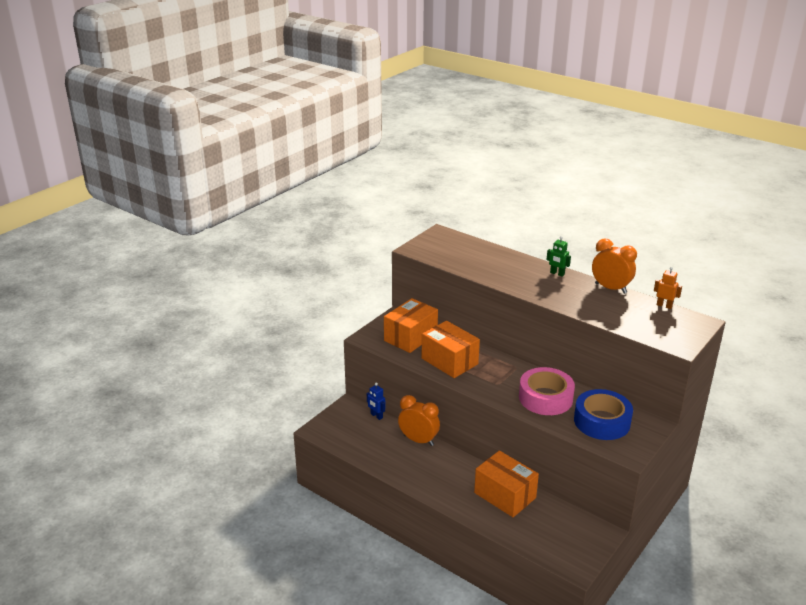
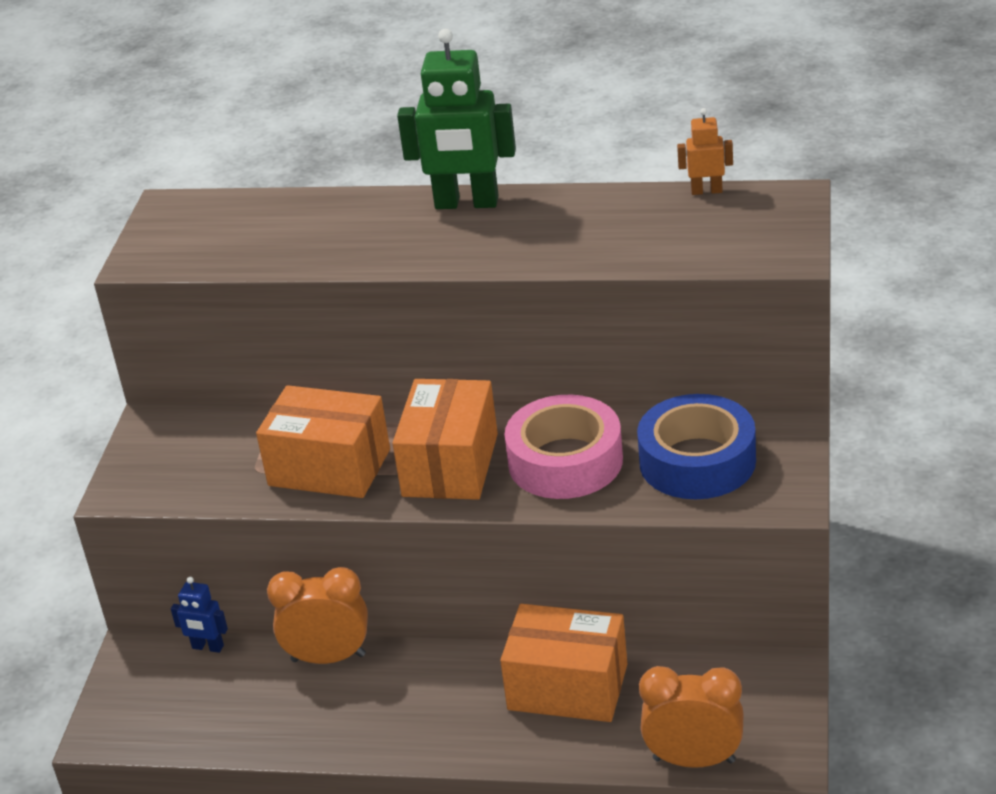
camera: 25 degrees left, 5 degrees up
orange box [384,298,438,353] -> orange box moved to [392,379,498,500]
green robot [546,236,571,277] -> green robot [397,29,516,209], size x2.07
orange clock [592,238,637,294] -> orange clock moved to [639,666,744,768]

